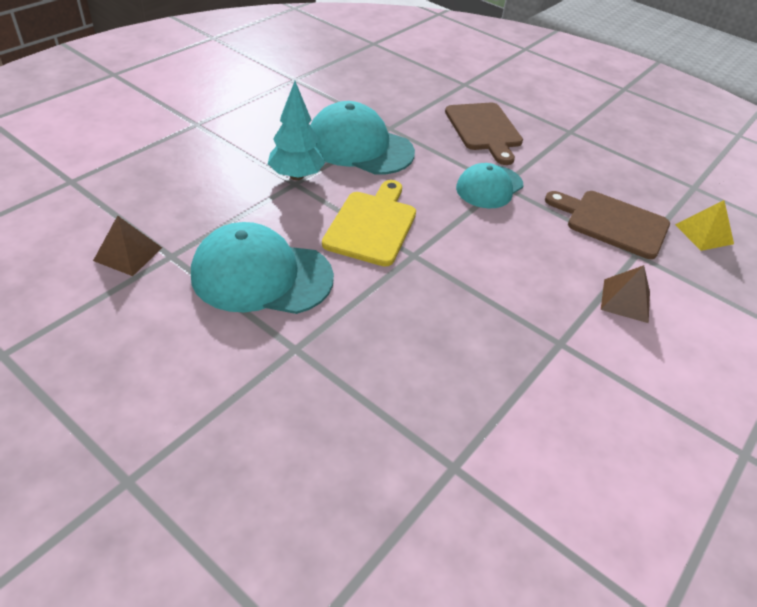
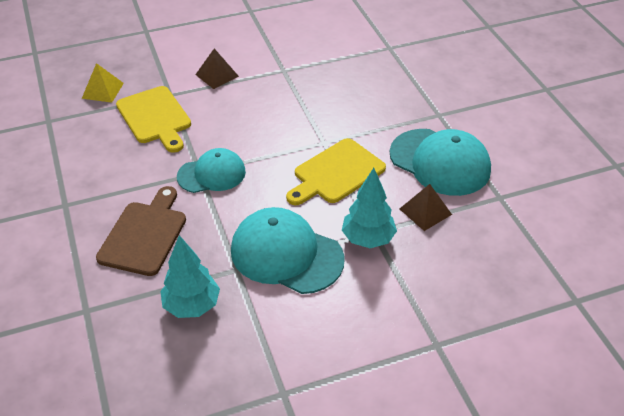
camera: 145 degrees left, 0 degrees up
brown pyramid [93,216,162,276] -> brown pyramid moved to [400,184,452,231]
turquoise cap [310,101,415,175] -> turquoise cap turned 150 degrees clockwise [231,207,345,294]
brown cutting board [545,191,670,259] -> yellow cutting board [116,86,191,153]
none -> turquoise tree [160,235,220,318]

